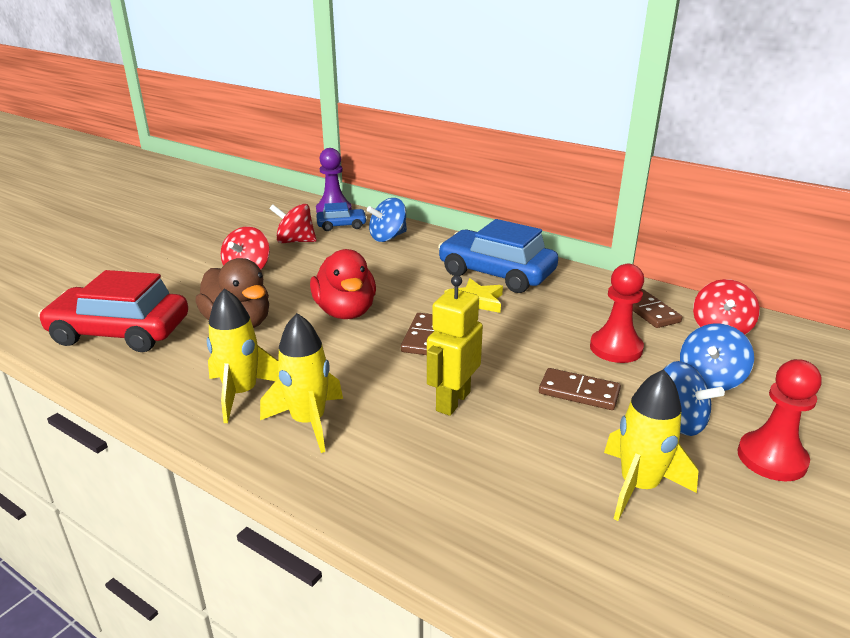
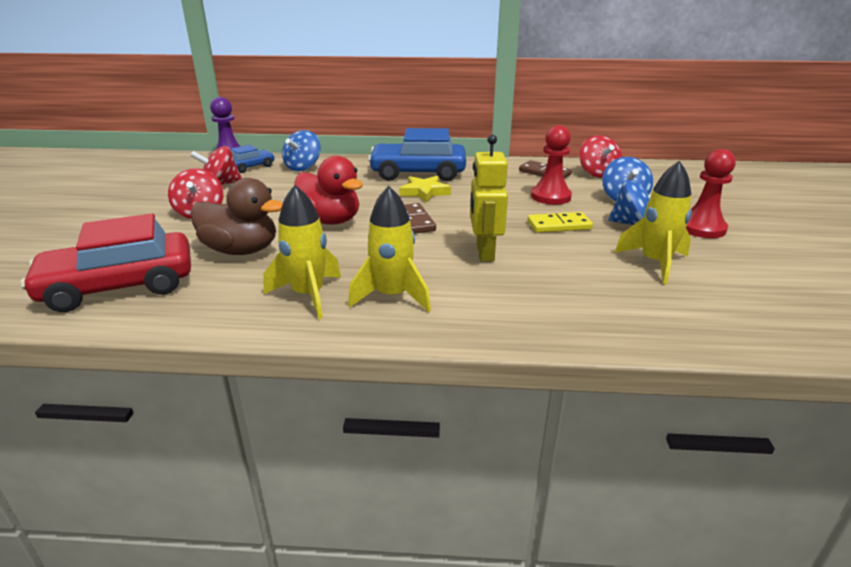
camera: 30 degrees left, 0 degrees up
brown domino [539,368,621,410] -> yellow domino [527,212,593,233]

